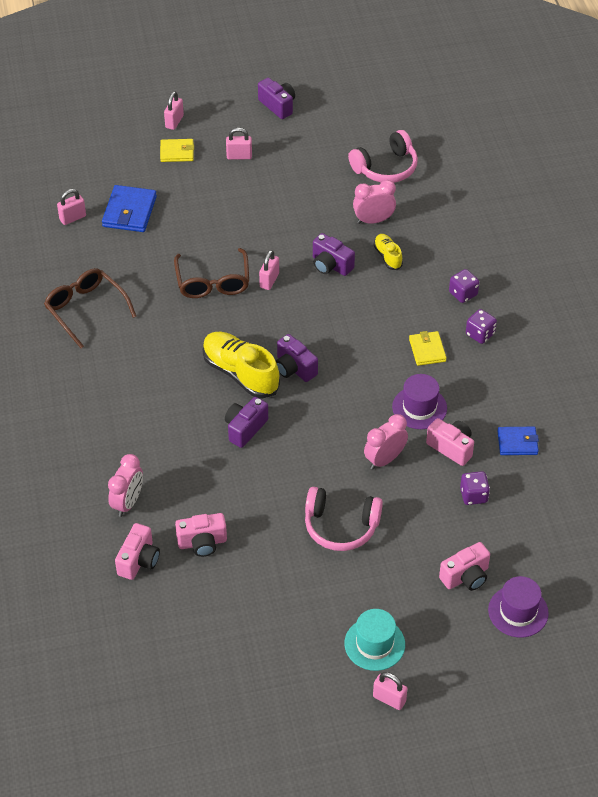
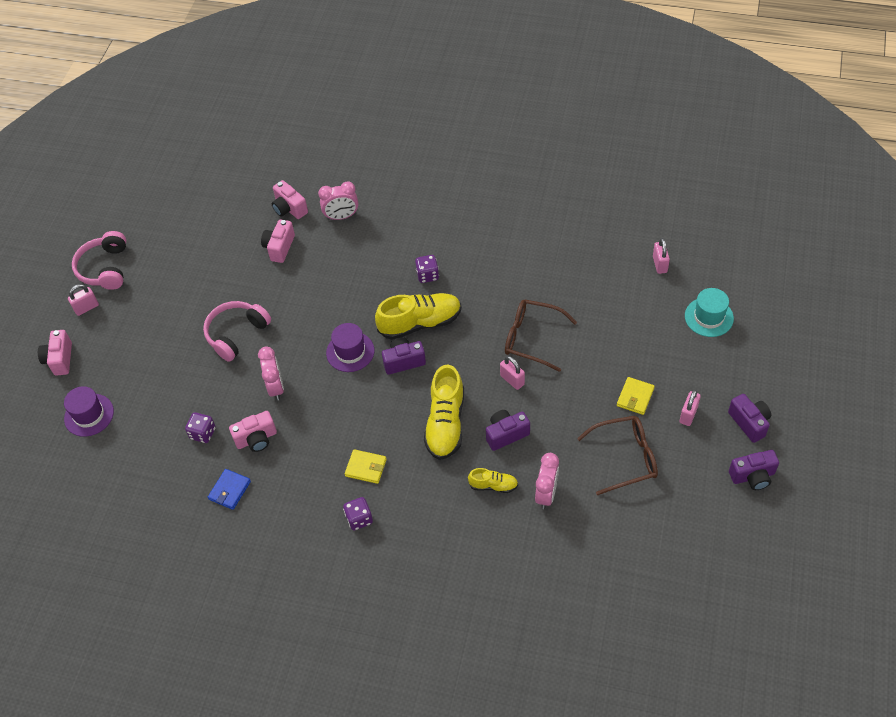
camera: 120 degrees right, 5 degrees up
brown glasses [44,268,136,348] -> brown glasses moved to [577,416,658,495]
blue wallet [102,185,157,232] -> none
pink clock [108,454,143,517] -> pink clock turned 60 degrees counterclockwise [318,181,358,220]
yellow wallet [160,139,194,162] -> yellow wallet moved to [617,377,655,415]
pink padlock [164,91,184,130] -> none
purple camera [225,397,268,448] -> purple camera moved to [728,394,771,443]
turquoise hat [344,609,405,671] -> turquoise hat moved to [685,288,734,337]
pink headphones [348,130,418,183] -> pink headphones moved to [72,231,126,290]
purple hat [392,374,447,429] -> purple hat moved to [326,323,374,372]
pink camera [439,542,490,591] -> pink camera moved to [38,330,72,376]
purple dice [449,269,479,303] -> purple dice moved to [415,255,439,283]
none -> yellow shoe [424,365,464,460]

